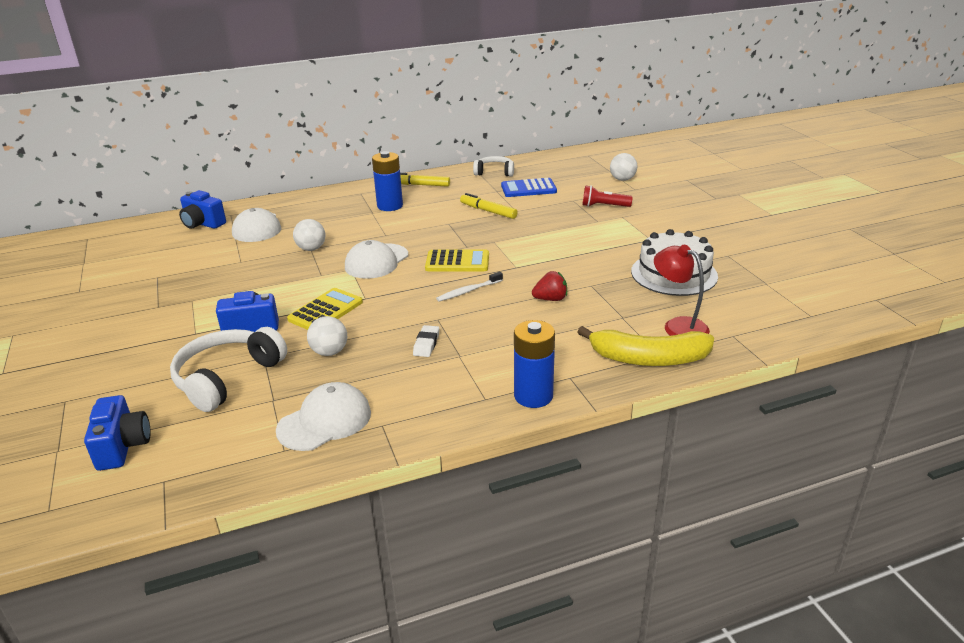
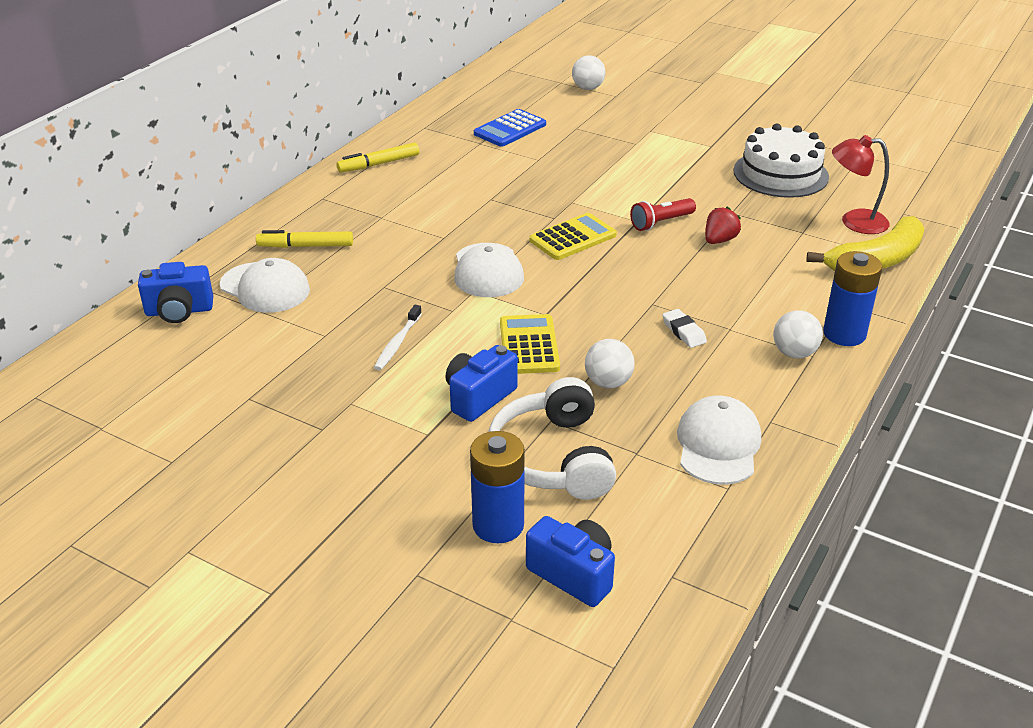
camera: 40 degrees left, 5 degrees up
white ball [293,219,325,251] -> white ball moved to [773,310,823,358]
blue battery [372,151,403,211] -> blue battery moved to [470,431,525,543]
white toothbrush [436,272,503,302] -> white toothbrush moved to [374,305,422,370]
yellow marker [460,193,518,219] -> yellow marker moved to [256,230,353,248]
white headphones [473,156,514,176] -> none
red flashlight [582,185,633,207] -> red flashlight moved to [630,198,696,231]

